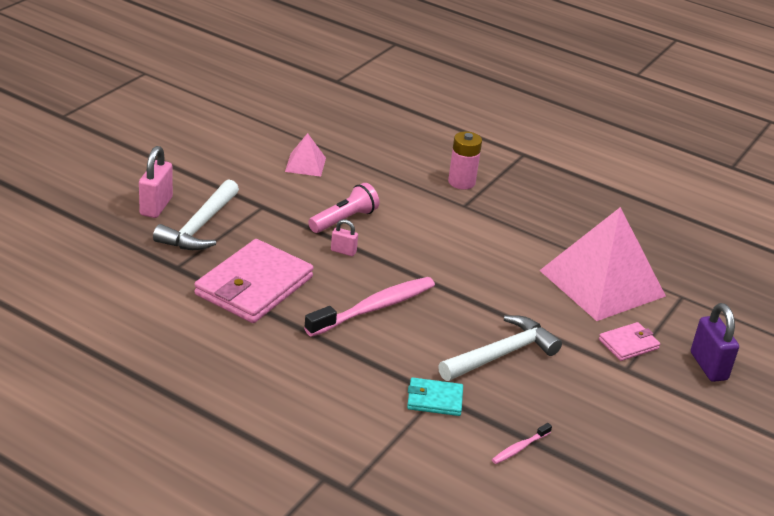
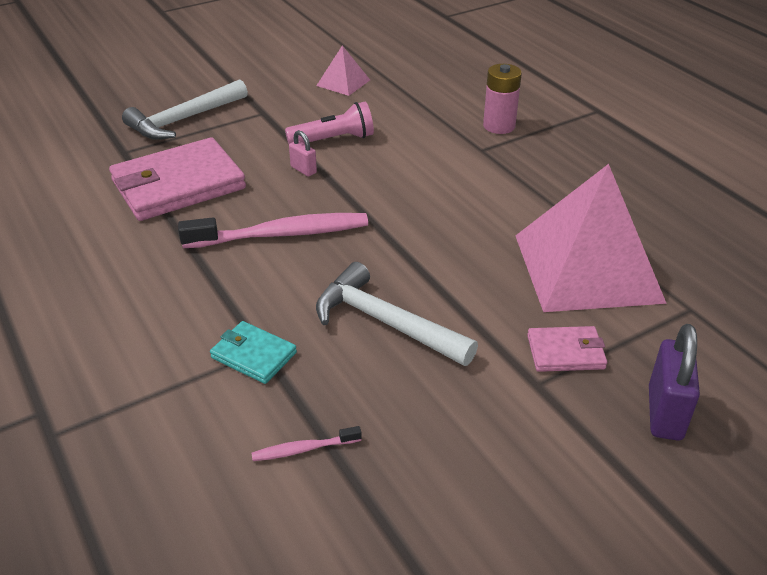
camera: 30 degrees right, 5 degrees up
pink padlock [139,146,173,218] -> none
white hammer [438,315,562,381] -> white hammer turned 135 degrees counterclockwise [316,262,478,366]

